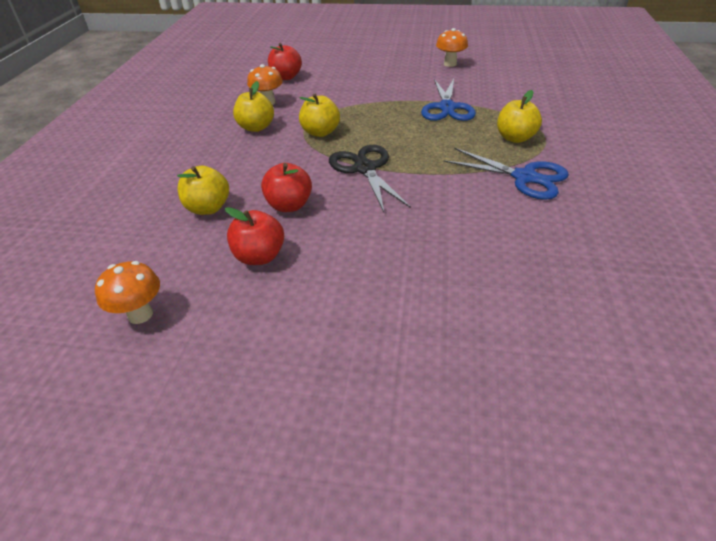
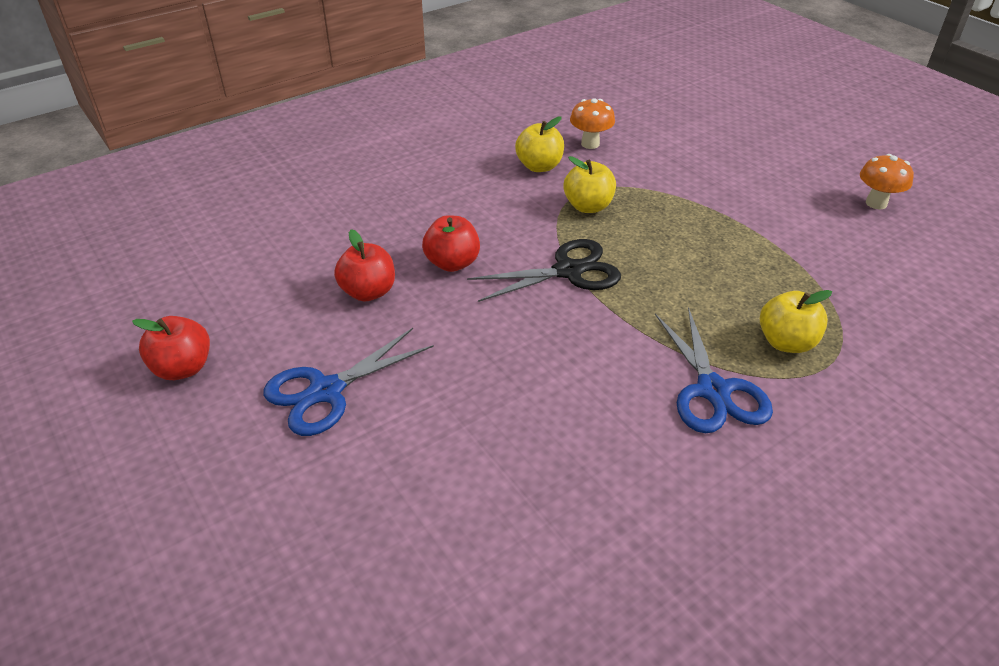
camera: 45 degrees right, 0 degrees up
orange mushroom [95,261,160,324] -> none
yellow apple [177,166,229,215] -> none
red apple [268,43,302,80] -> red apple moved to [132,316,210,380]
black scissors [329,145,411,212] -> black scissors turned 45 degrees clockwise [467,239,621,302]
blue scissors [421,79,476,121] -> blue scissors moved to [264,328,434,436]

